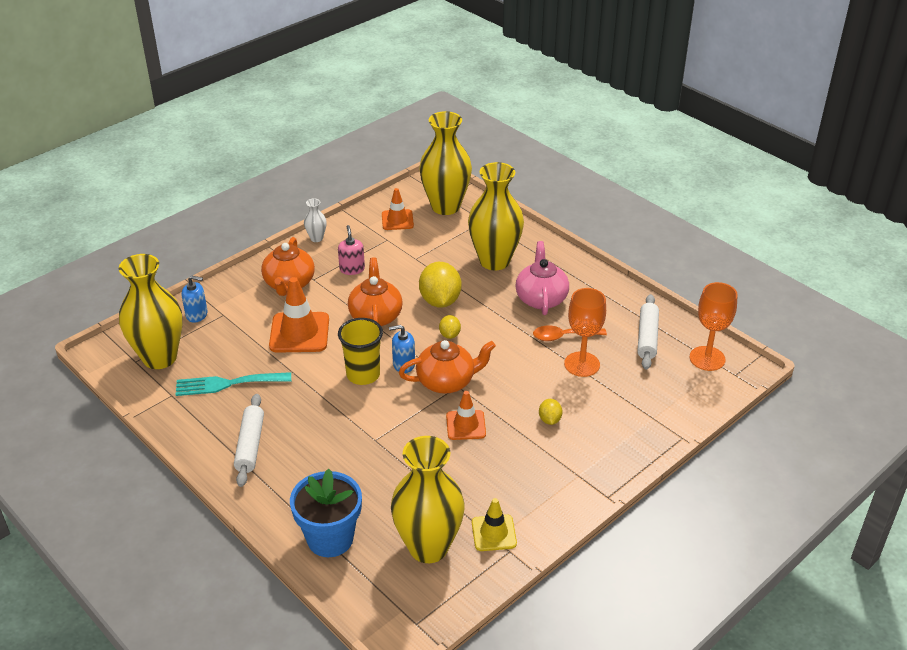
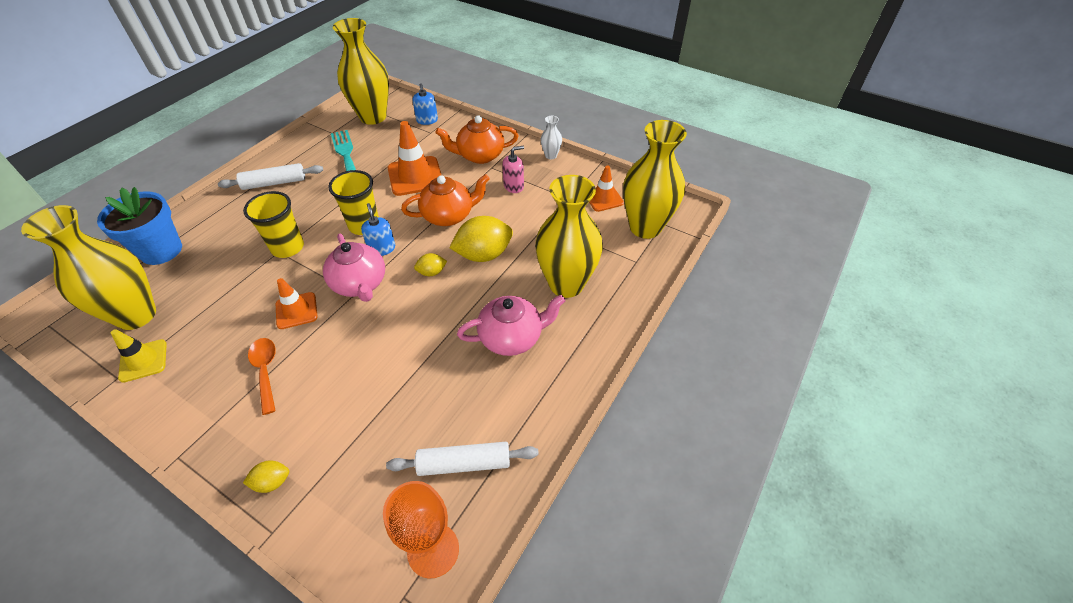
camera: 75 degrees right, 10 degrees up
orange teapot [399,340,496,394] -> pink teapot [323,234,385,302]
orange spoon [533,326,607,341] -> orange spoon moved to [248,338,276,415]
yellow lemon [539,399,563,425] -> yellow lemon moved to [243,460,289,493]
orange goblet [564,288,606,377] -> none
none -> yellow cup [243,191,304,258]

